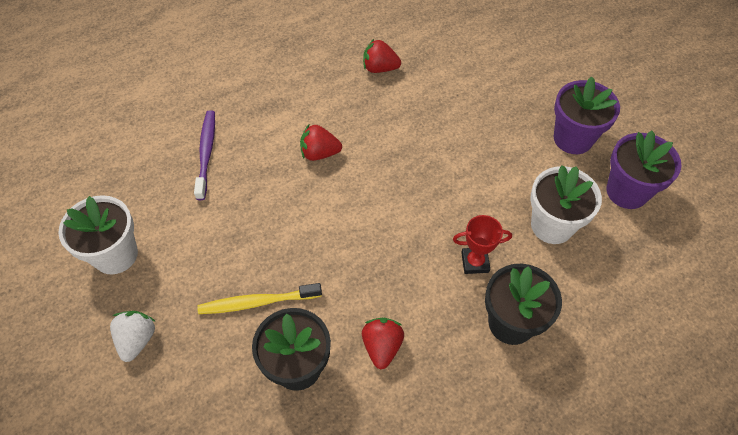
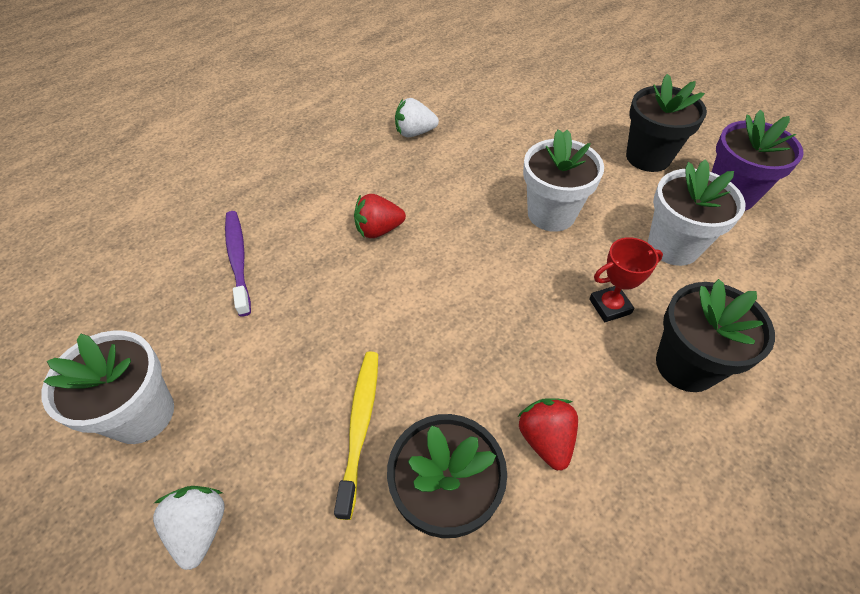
camera: 15 degrees left, 5 degrees down
yellow toothbrush [197,283,322,314] -> yellow toothbrush turned 120 degrees clockwise [334,352,378,520]
red strawberry [363,39,401,73] -> white strawberry [395,98,439,137]
purple flower pot [554,77,620,154] -> black flower pot [626,74,707,172]
none -> white flower pot [523,129,604,232]

